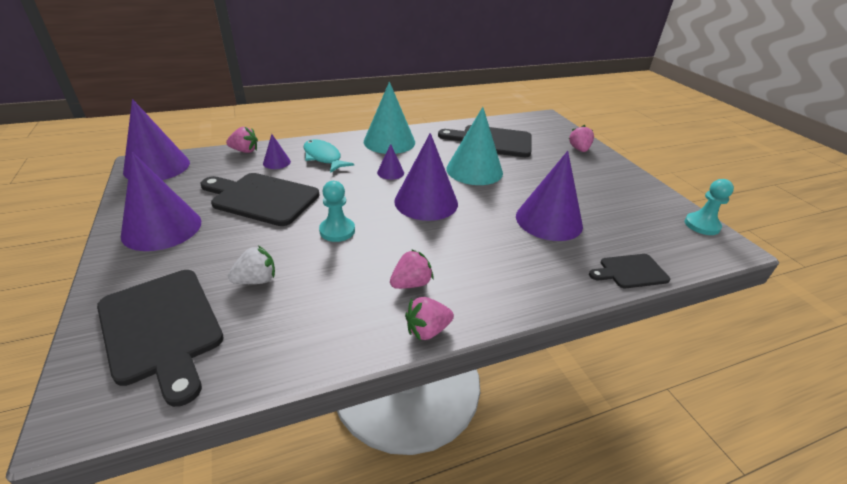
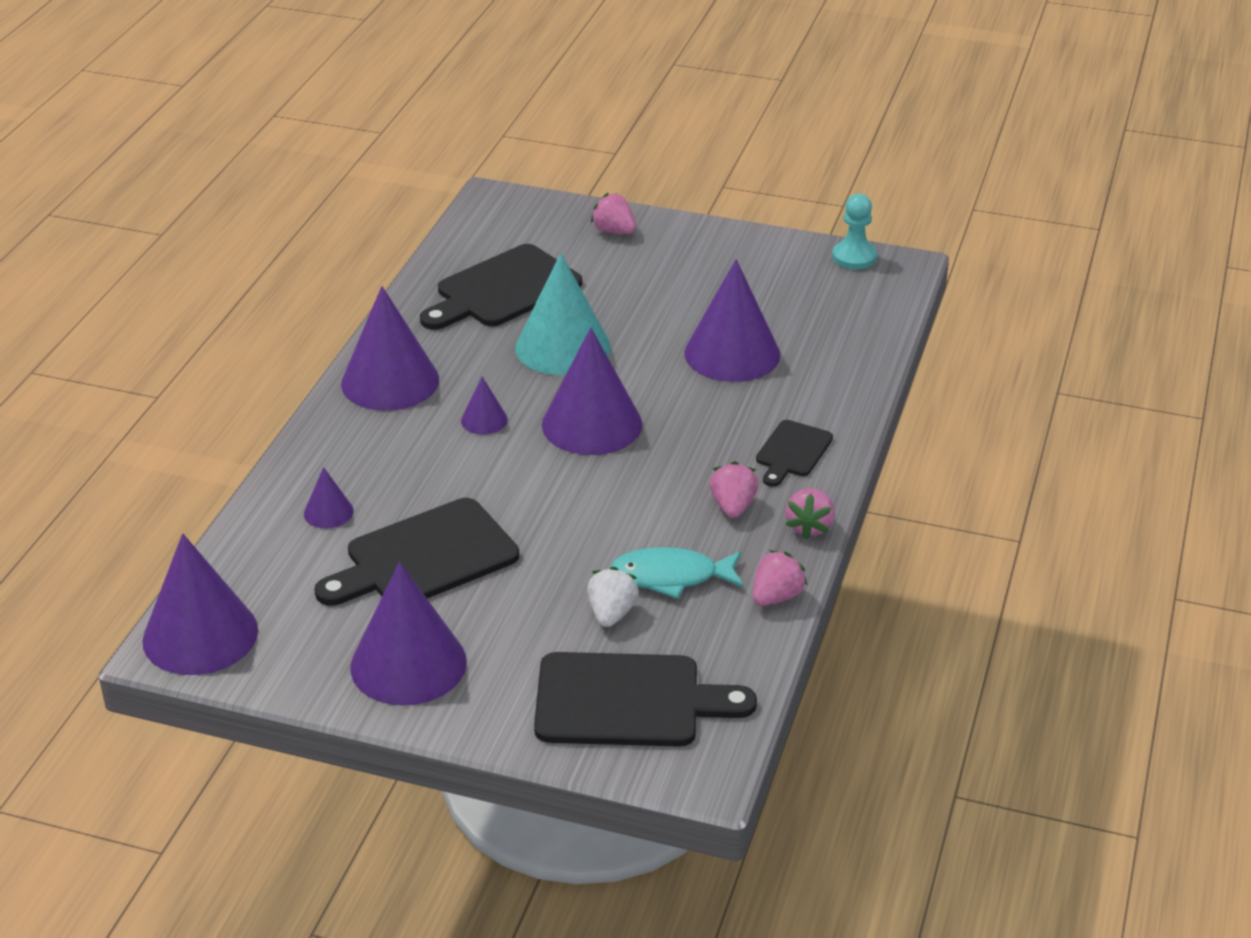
camera: 50 degrees left, 0 degrees up
pink strawberry [226,127,258,153] -> pink strawberry moved to [753,550,808,606]
turquoise fish [304,139,354,173] -> turquoise fish moved to [610,547,744,599]
turquoise pawn [319,181,355,242] -> none
turquoise cone [364,82,415,154] -> purple cone [341,286,439,411]
black cutting board [589,254,670,288] -> black cutting board moved to [756,420,833,487]

